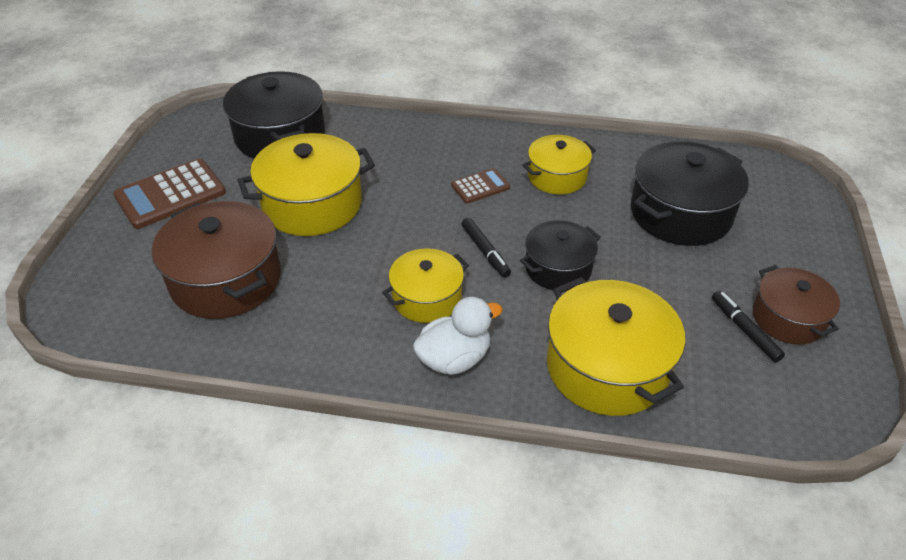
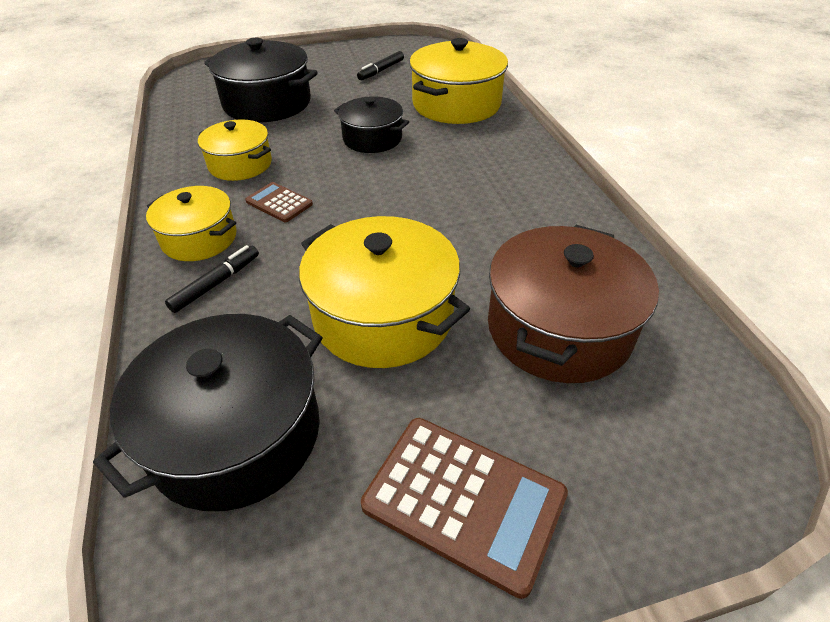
camera: 115 degrees left, 0 degrees up
yellow pot [382,248,469,323] -> yellow pot moved to [146,186,236,261]
white duck [413,297,502,375] -> none
black marker [462,218,511,278] -> black marker moved to [165,245,259,313]
brown pot [753,265,840,345] -> none

